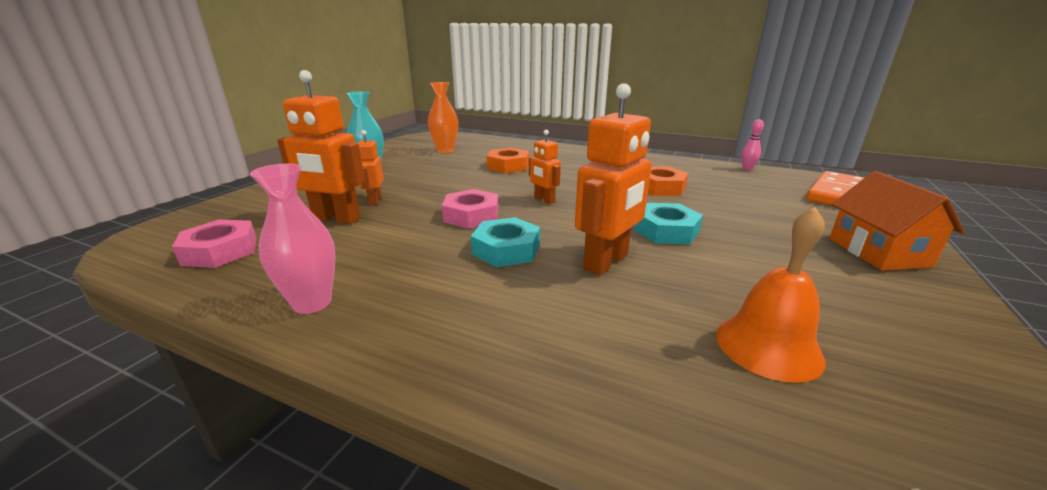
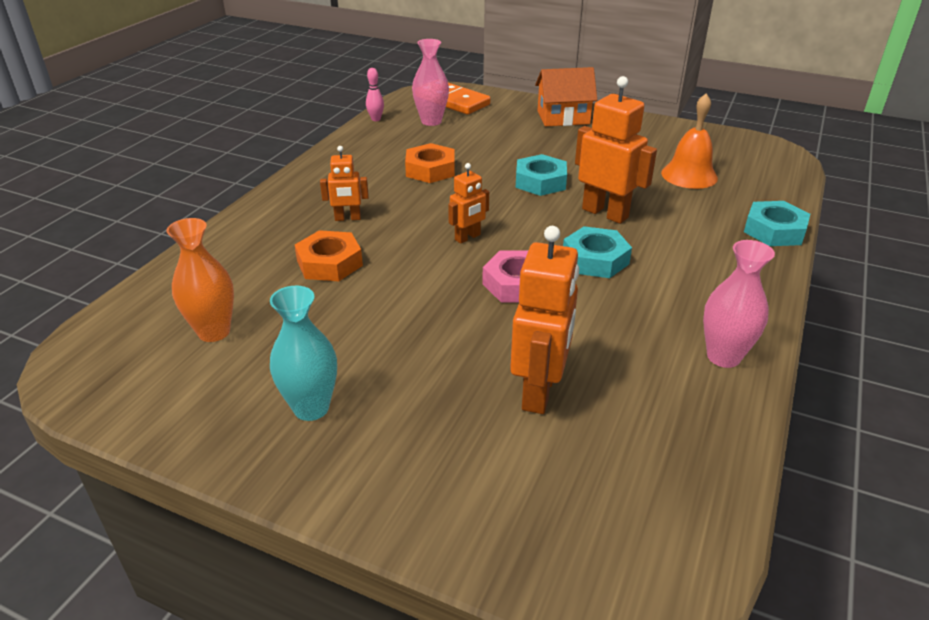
camera: 90 degrees left, 10 degrees up
pink nut [172,219,257,268] -> none
orange robot [358,130,384,205] -> orange robot moved to [320,146,369,221]
none -> pink vase [412,39,449,126]
none -> turquoise nut [744,201,810,246]

